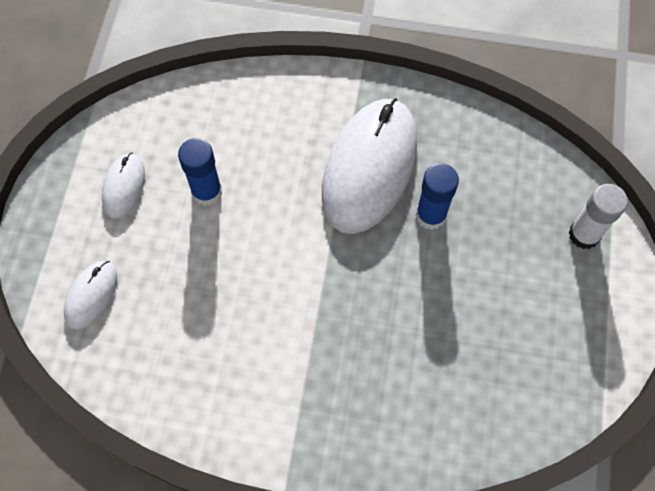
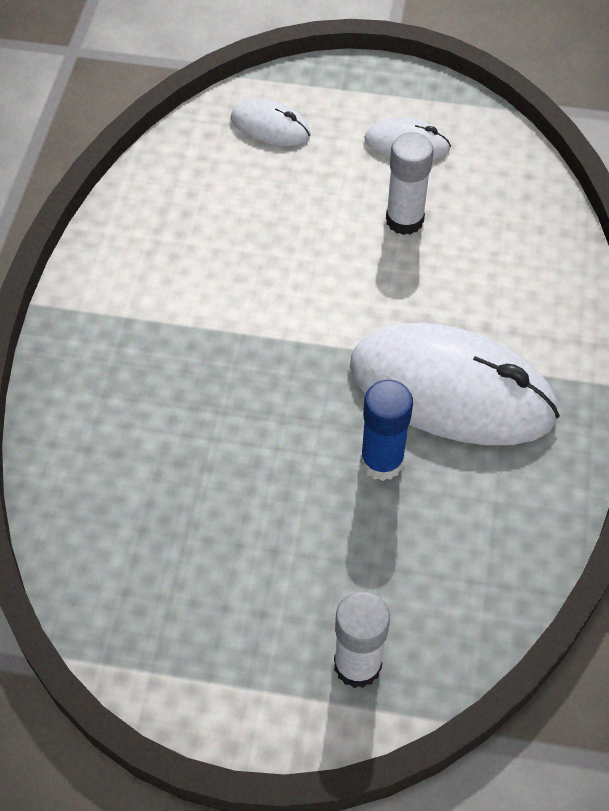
camera: 90 degrees right, 10 degrees down
blue glue stick [178,138,222,206] -> white glue stick [386,133,434,235]

